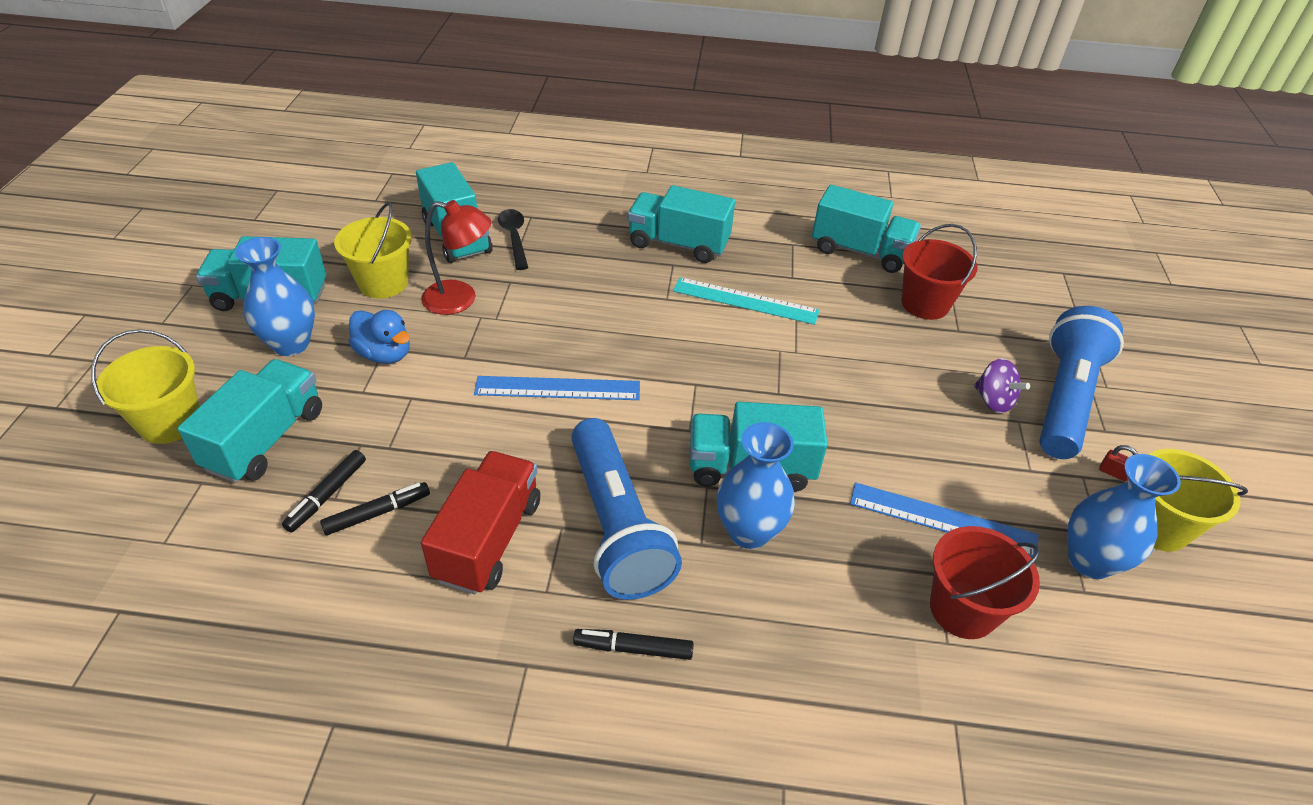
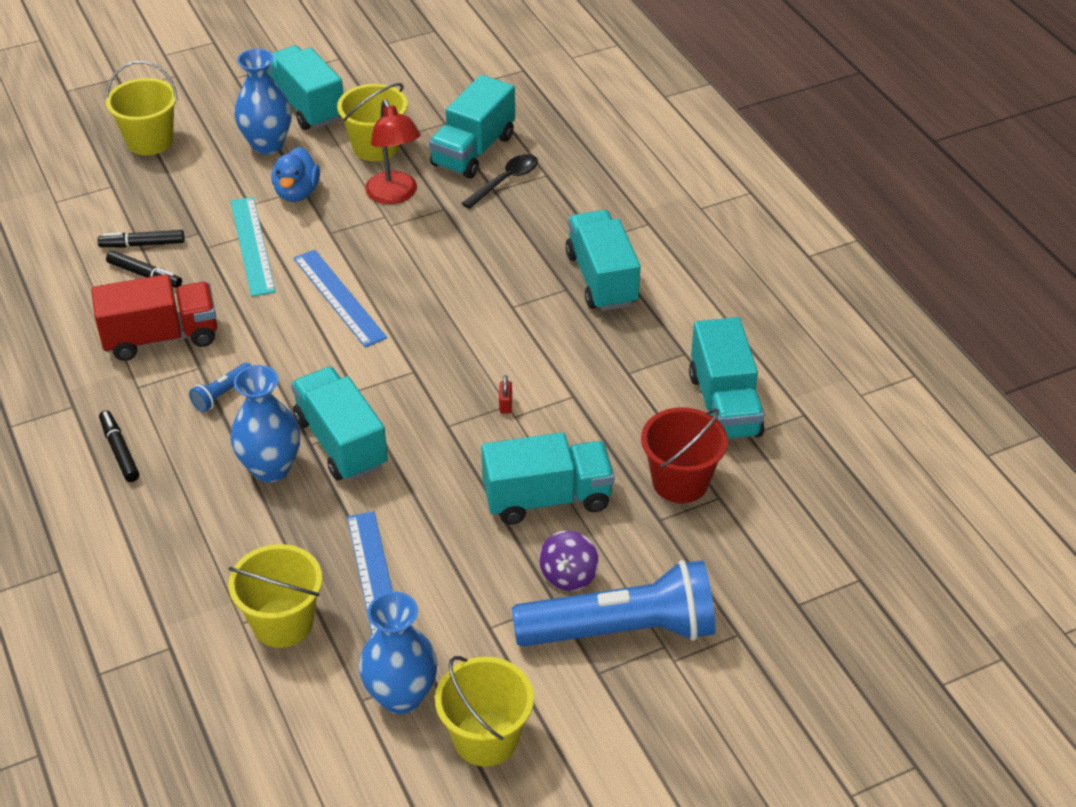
camera: 60 degrees right, 0 degrees up
turquoise truck [178,359,322,483] -> turquoise truck moved to [481,432,615,525]
blue flashlight [571,418,682,600] -> blue flashlight [189,362,251,412], size x0.40
turquoise ruler [673,277,819,325] -> turquoise ruler moved to [231,197,276,296]
red bucket [930,526,1040,639] -> yellow bucket [228,544,322,648]
red padlock [1099,445,1138,481] -> red padlock moved to [499,375,512,413]

